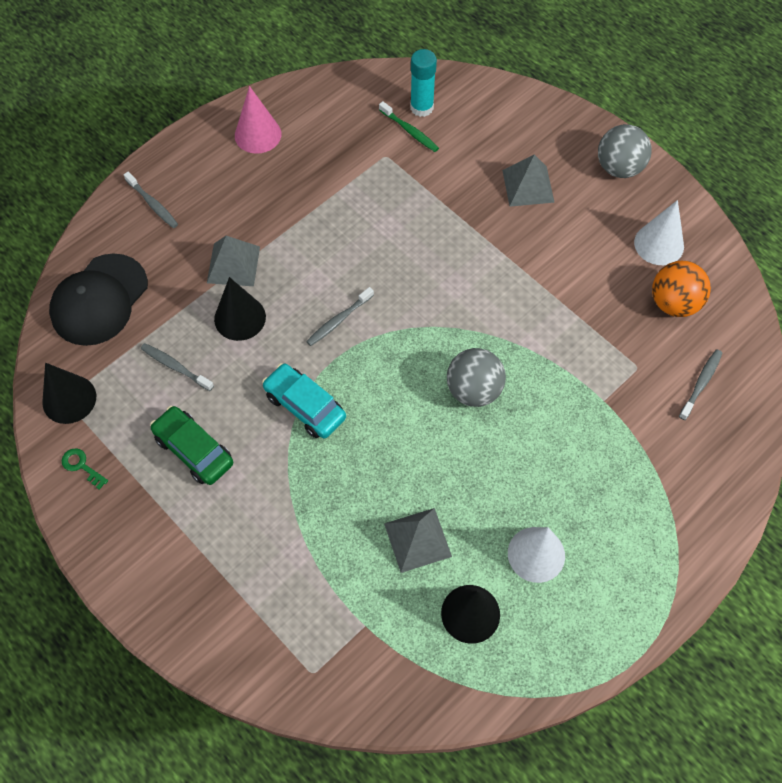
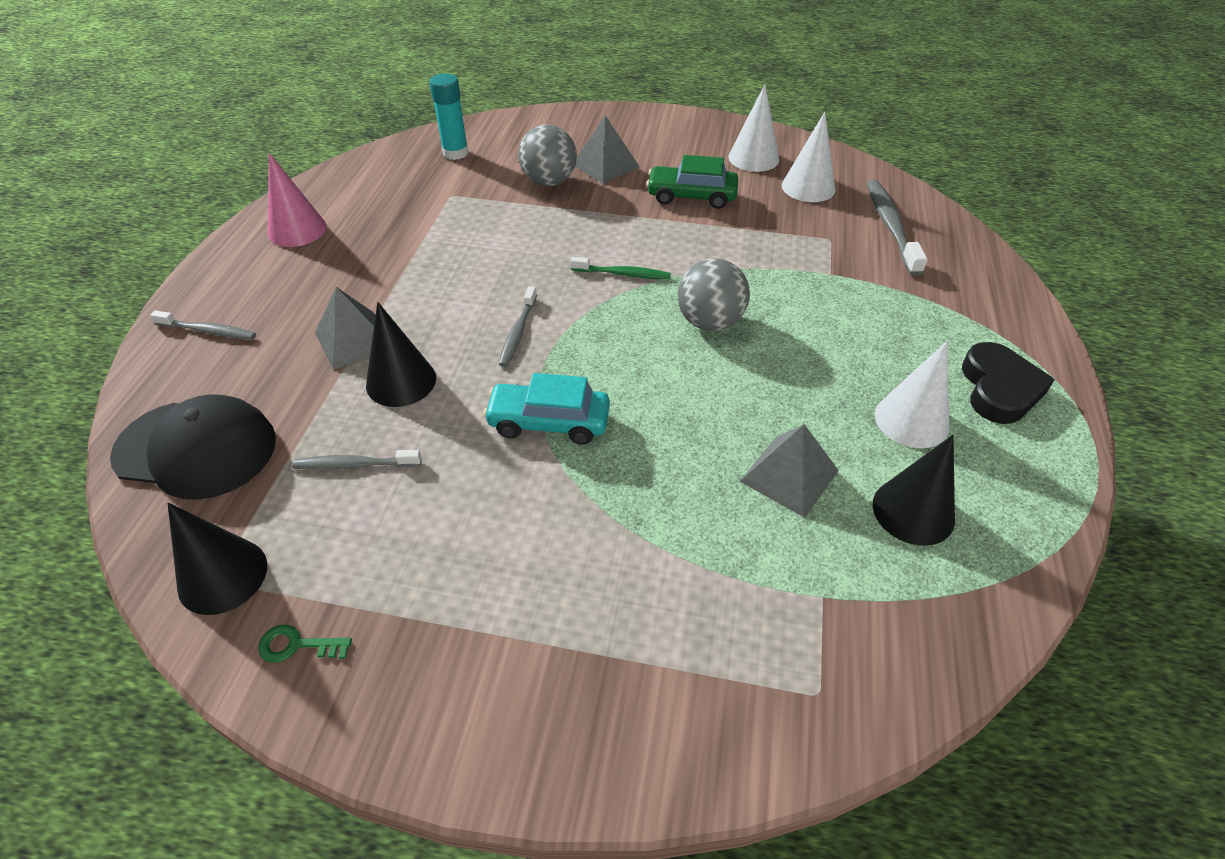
camera: 35 degrees left, 15 degrees down
black cap [49,253,148,346] -> black cap turned 75 degrees counterclockwise [110,394,276,500]
green car [150,406,233,485] -> green car moved to [646,155,738,209]
green toothbrush [379,101,439,152] -> green toothbrush moved to [571,257,671,280]
grey ball [598,124,652,178] -> grey ball moved to [518,125,577,186]
orange ball [652,261,711,317] -> white cone [782,112,835,202]
grey toothbrush [679,349,722,420] -> grey toothbrush [867,180,928,276], size x1.63
none -> black heart [962,342,1055,424]

